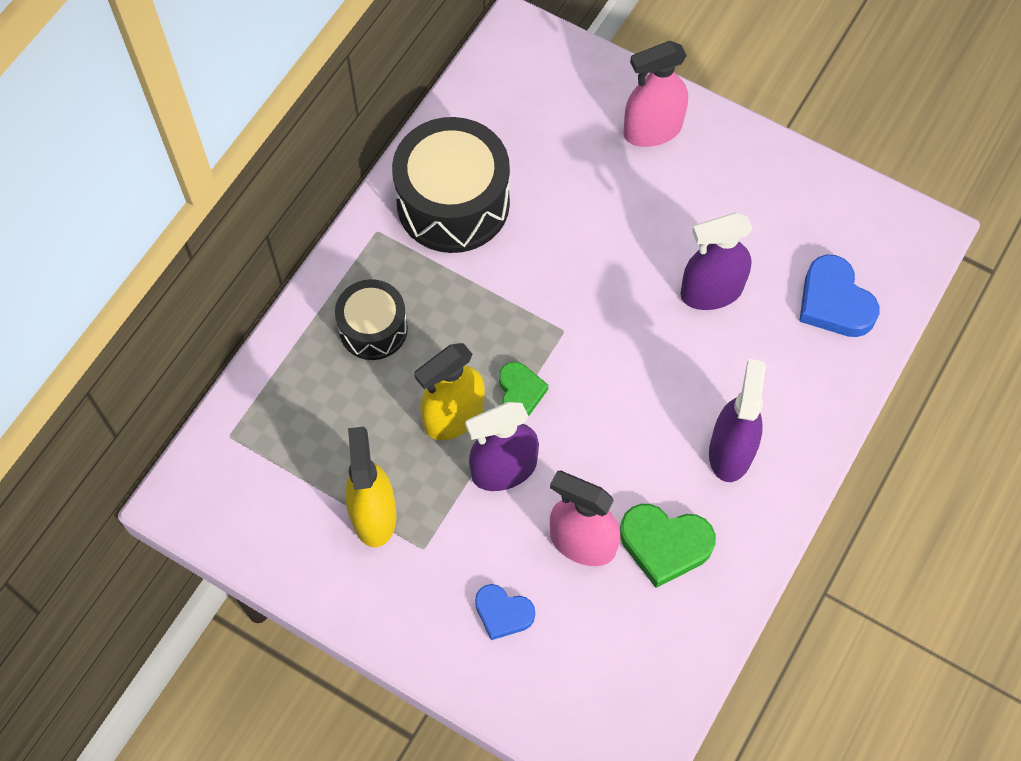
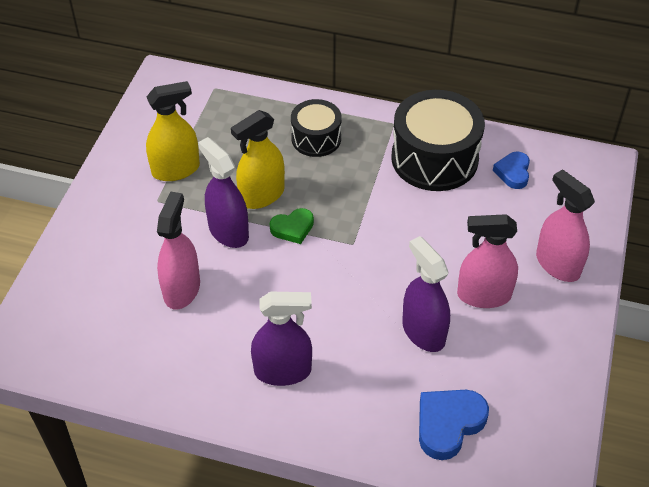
camera: 75 degrees right, 15 degrees down
yellow spray bottle [414,343,485,440] -> yellow spray bottle turned 75 degrees counterclockwise [231,110,285,209]
blue heart [475,584,535,640] -> blue heart moved to [493,152,530,189]
green heart [620,504,716,588] -> none
none -> pink spray bottle [457,214,518,308]

